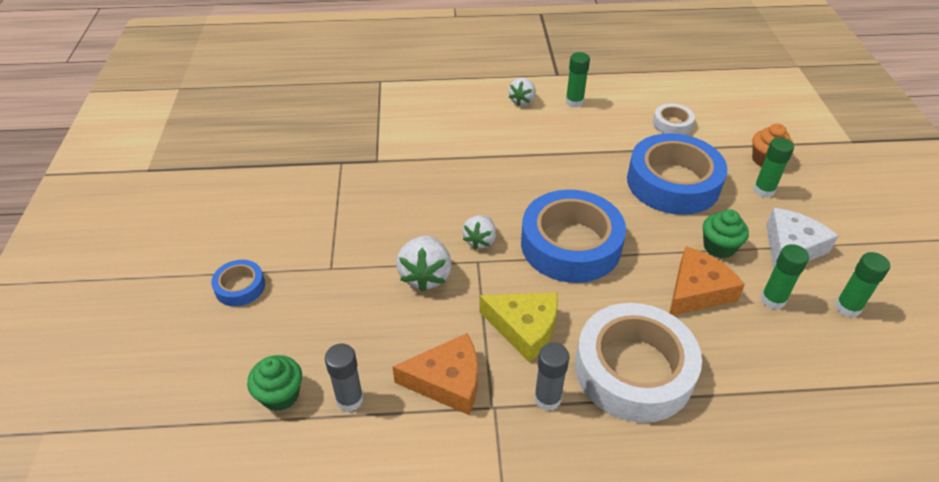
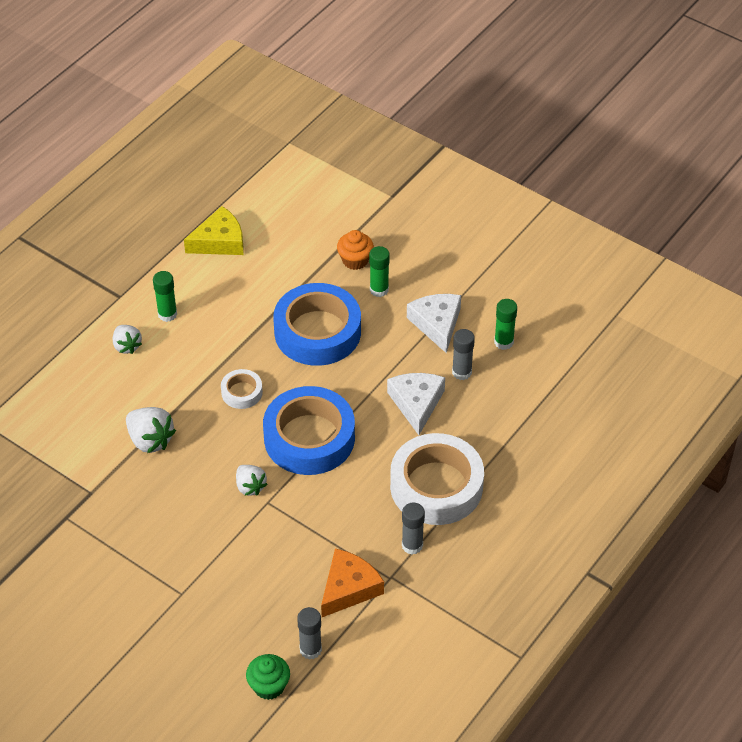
camera: 50 degrees left, 5 degrees up
blue tape [211,260,265,306] -> none
white strawberry [396,236,452,292] -> white strawberry moved to [126,407,176,453]
yellow cheese [479,292,558,363] -> yellow cheese moved to [184,206,244,255]
white tape [653,103,695,135] -> white tape moved to [221,369,263,409]
orange cheese [669,246,745,315] -> white cheese [387,373,445,435]
green cupcake [703,209,749,258] -> none
green glue stick [760,244,809,310] -> grey glue stick [452,329,475,380]

